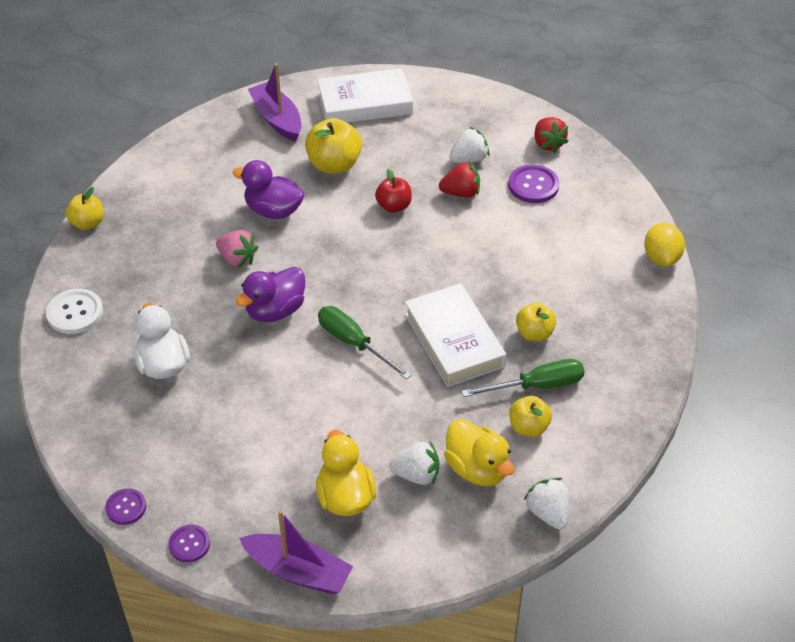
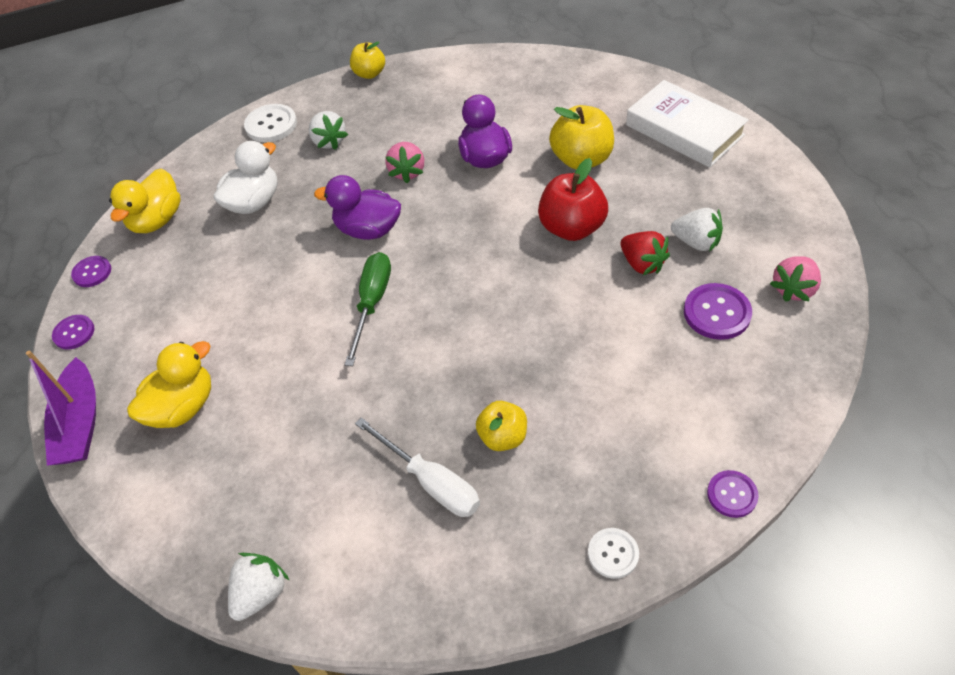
camera: 60 degrees right, 5 degrees up
purple boat [248,63,301,142] -> none
red apple [375,169,412,213] -> red apple [538,158,608,241], size x1.59
white strawberry [389,441,439,485] -> white strawberry moved to [309,111,348,150]
white book [405,283,506,387] -> none
yellow duck [444,419,514,486] -> yellow duck moved to [109,168,181,233]
green screwdriver [461,359,585,397] -> white screwdriver [355,418,480,517]
yellow apple [509,396,552,437] -> none
red strawberry [535,117,568,153] -> pink strawberry [770,256,821,302]
yellow lemon [644,223,685,266] -> purple button [707,470,759,518]
none -> white button [588,528,639,579]

